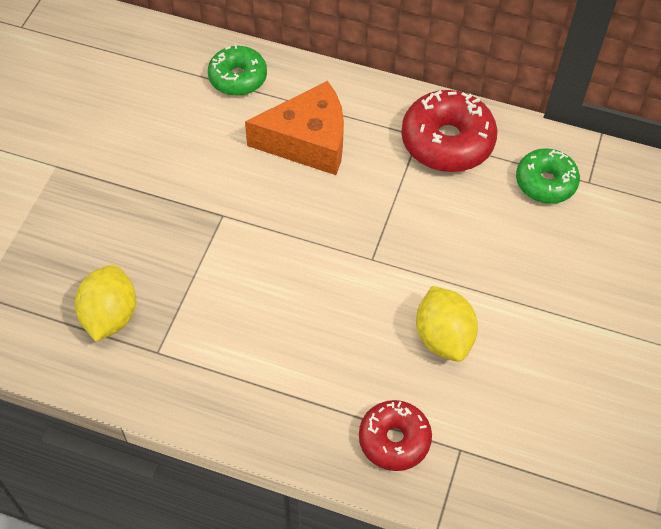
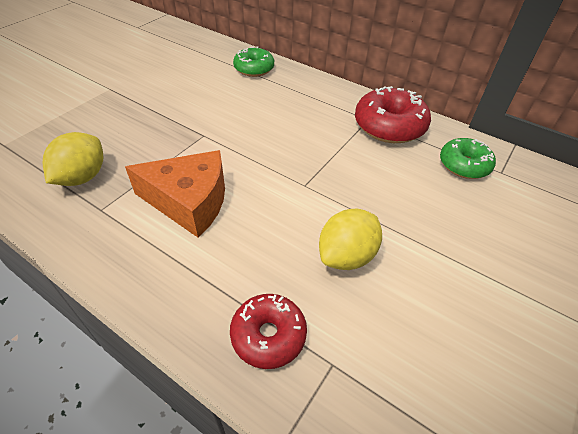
camera: 15 degrees right, 10 degrees down
orange cheese [245,81,344,175] -> orange cheese moved to [125,150,225,238]
yellow lemon [416,286,478,362] -> yellow lemon turned 45 degrees clockwise [319,209,382,270]

